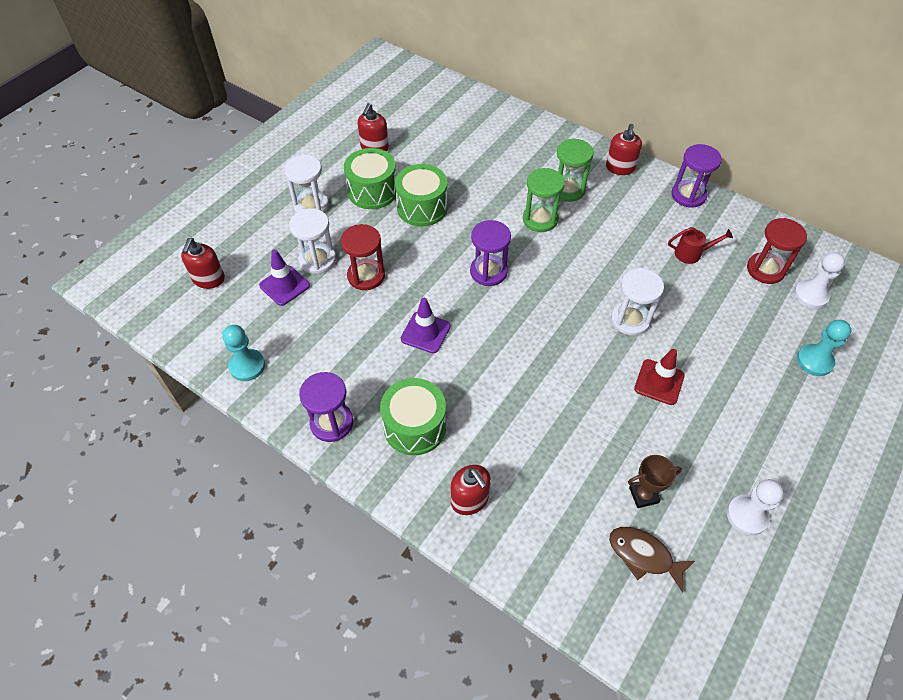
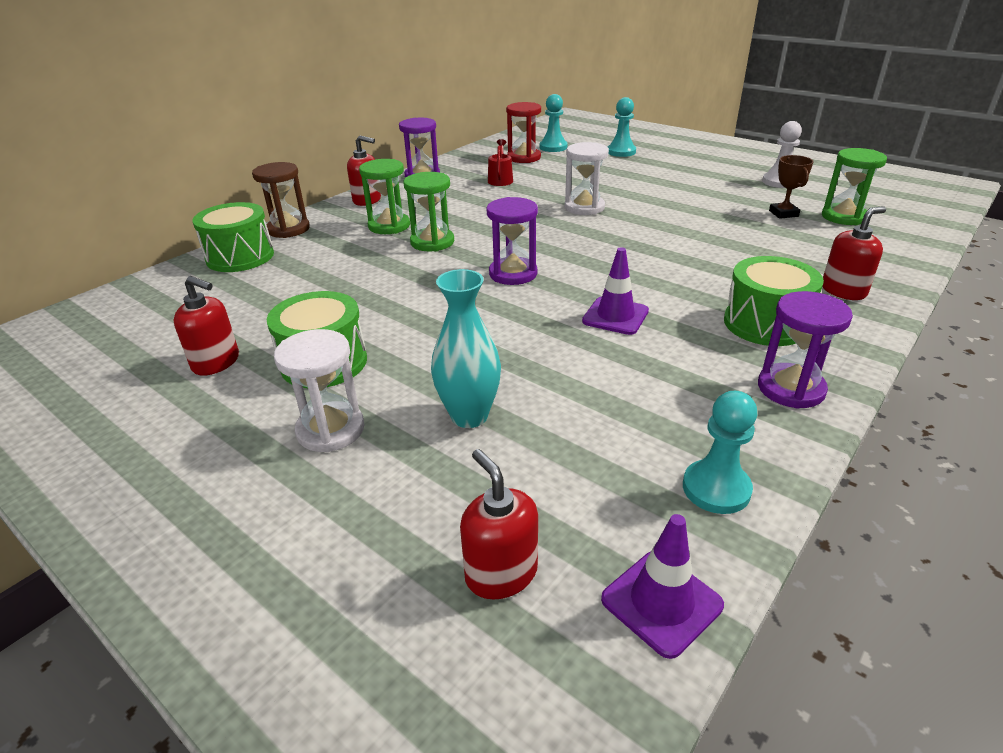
camera: 85 degrees left, 20 degrees down
red soap dispenser [181,238,225,289] -> red soap dispenser turned 135 degrees counterclockwise [460,449,538,600]
purple traffic cone [259,249,310,306] -> purple traffic cone moved to [601,514,724,659]
white hourglass [289,208,336,274] -> turquoise vase [431,269,501,428]
red hourglass [341,224,385,290] -> none
green drum [395,164,448,226] -> green drum moved to [193,202,274,272]
brown fish [609,527,695,593] -> green hourglass [822,148,887,225]
red traffic cone [634,349,685,405] -> none
white pawn [794,252,845,309] -> turquoise pawn [540,94,568,152]
none -> brown hourglass [252,162,310,238]

